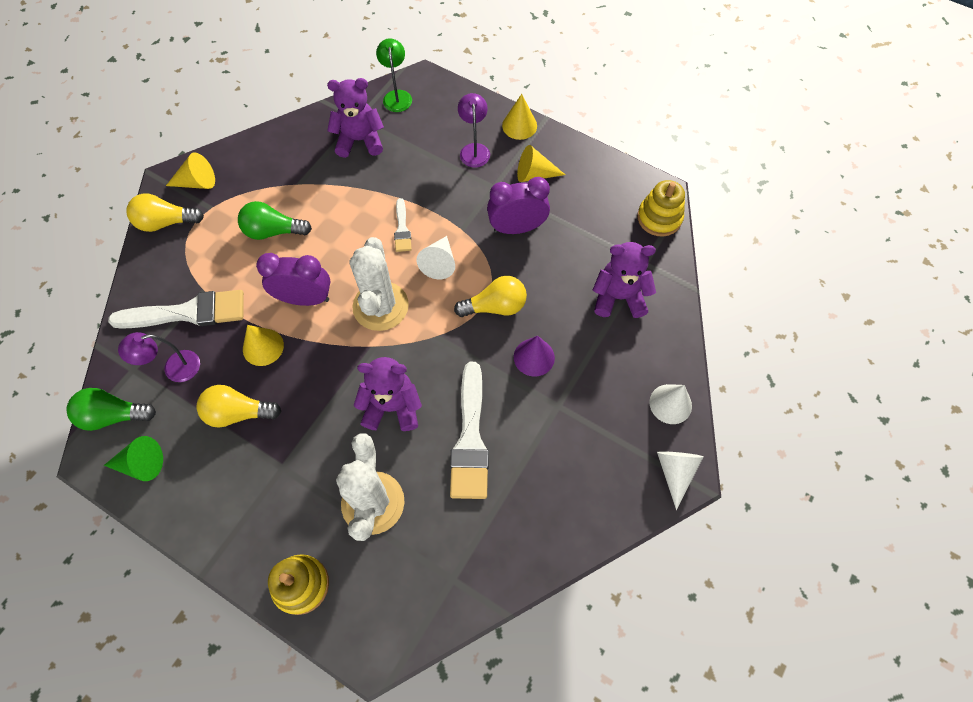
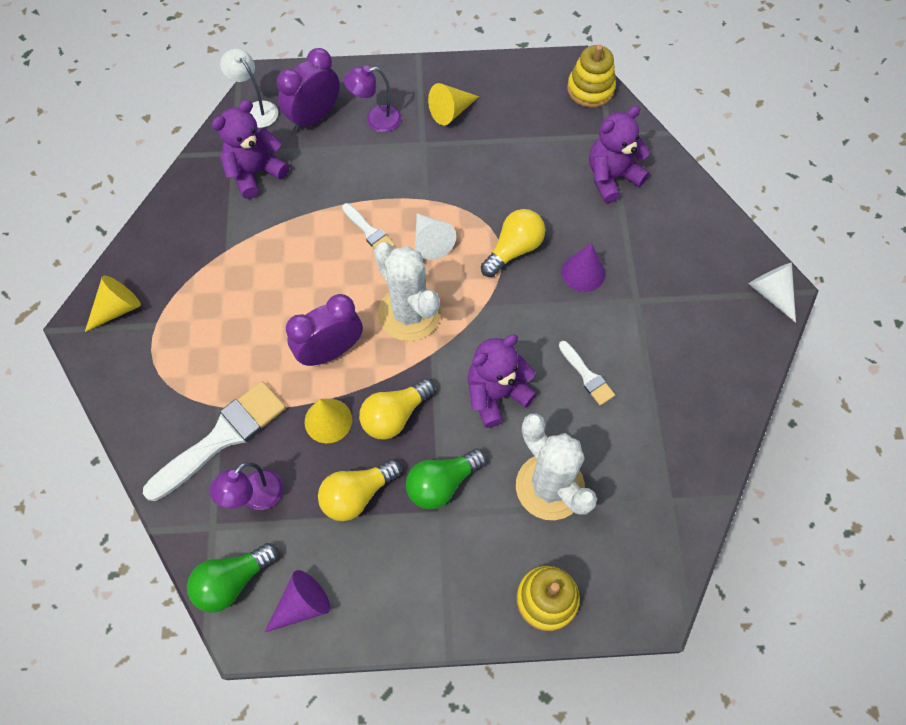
camera: 35 degrees left, 0 degrees up
green cone [104,436,163,481] -> purple cone [264,570,330,633]
yellow light bulb [126,193,204,232] -> yellow light bulb moved to [359,378,435,440]
green light bulb [238,201,312,240] -> green light bulb moved to [406,448,486,510]
green lamp [376,38,412,112] -> white lamp [220,49,278,128]
white brush [450,362,489,499] -> white brush [559,341,615,406], size x0.50
purple lamp [458,93,490,167] -> purple lamp turned 60 degrees counterclockwise [344,66,401,132]
purple clock [487,177,550,234] -> purple clock moved to [277,48,340,131]
yellow cone [502,94,537,140] -> none
white cone [649,384,692,424] -> none

